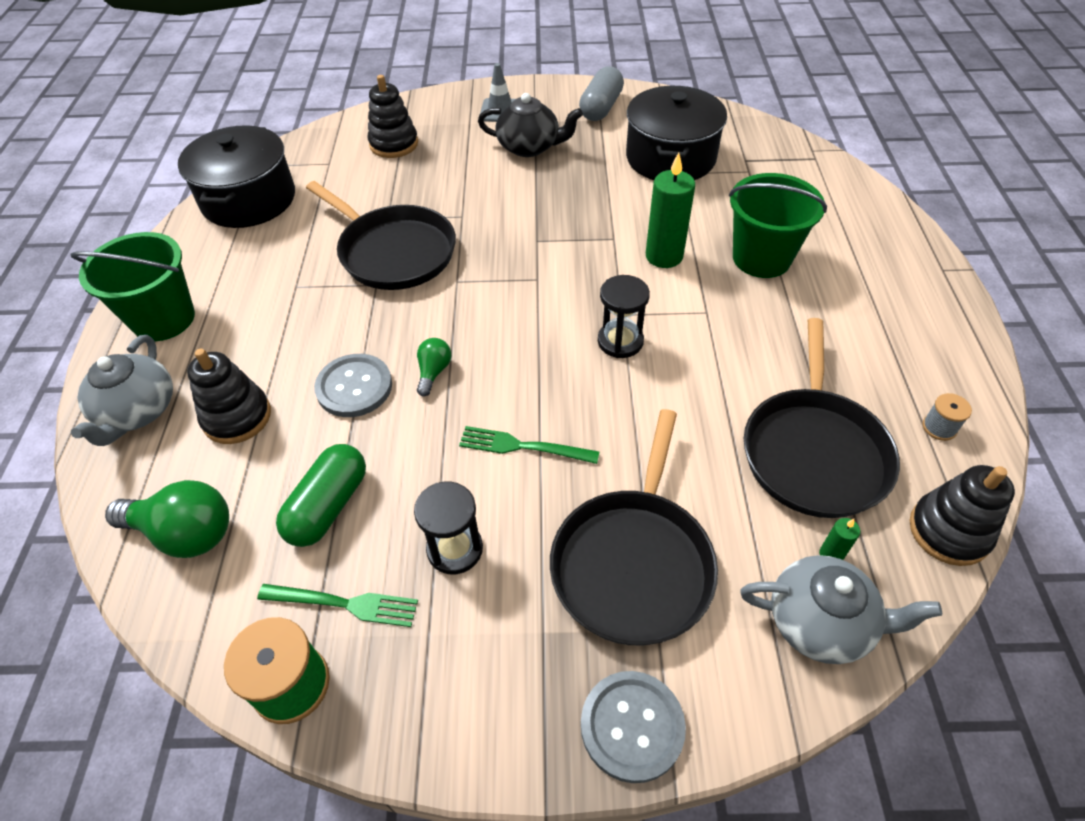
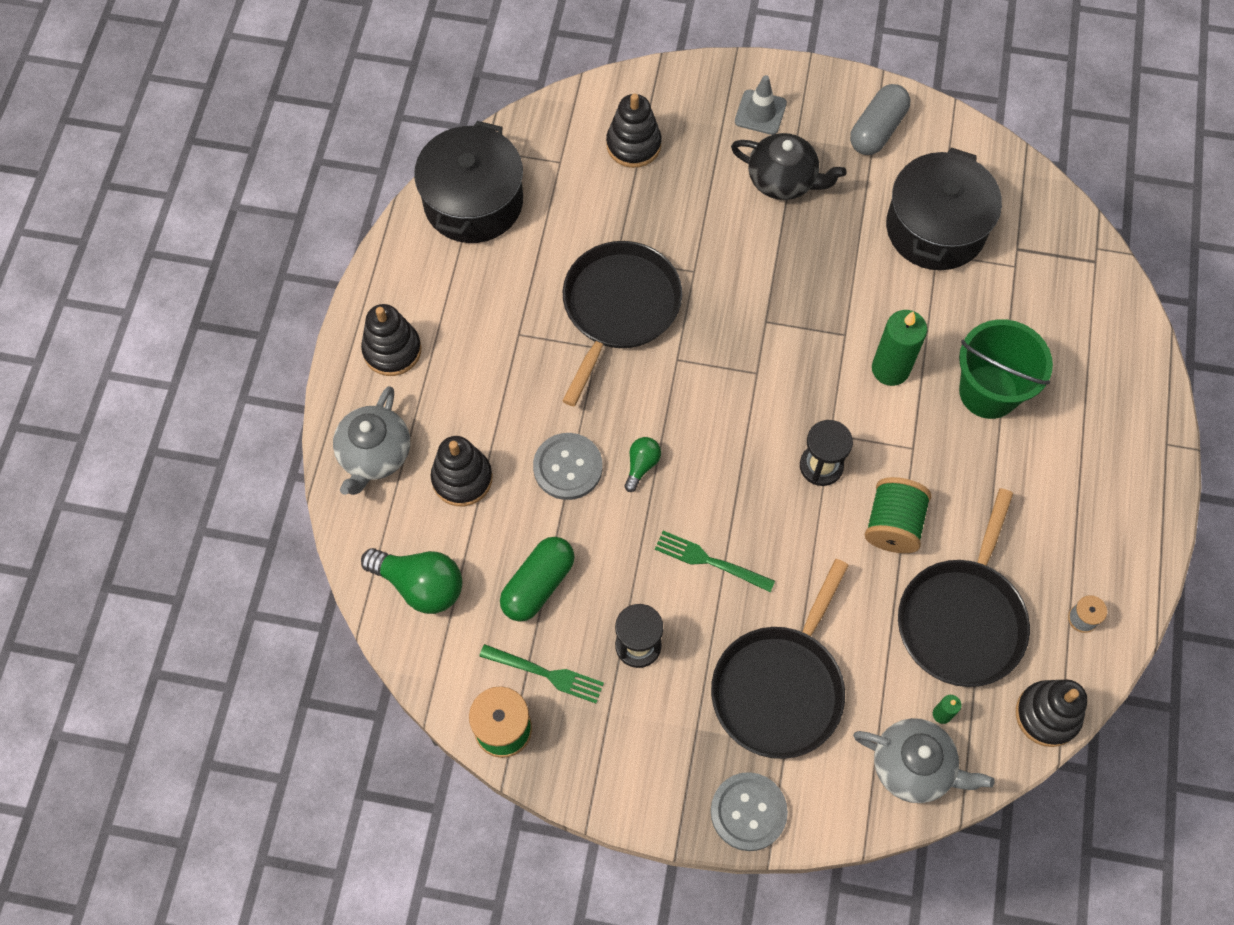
camera: 10 degrees right, 15 degrees up
green bucket [70,232,195,341] -> black stacking toy [361,304,422,376]
black pan [306,181,456,290] -> black pan turned 120 degrees counterclockwise [563,241,682,406]
none -> green spool [865,477,931,553]

